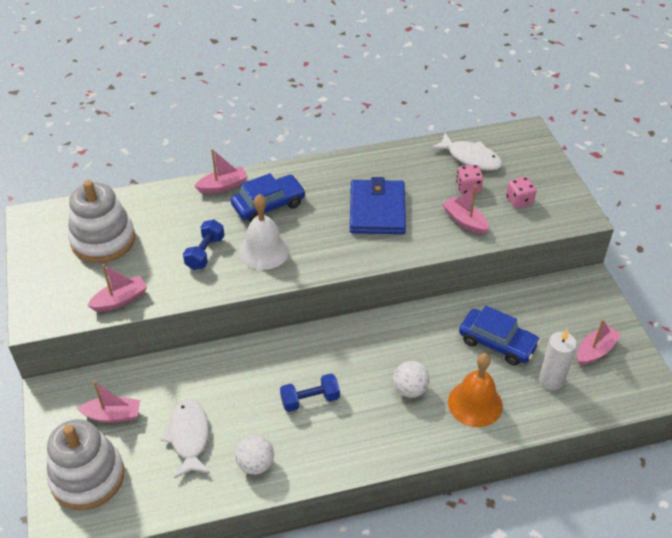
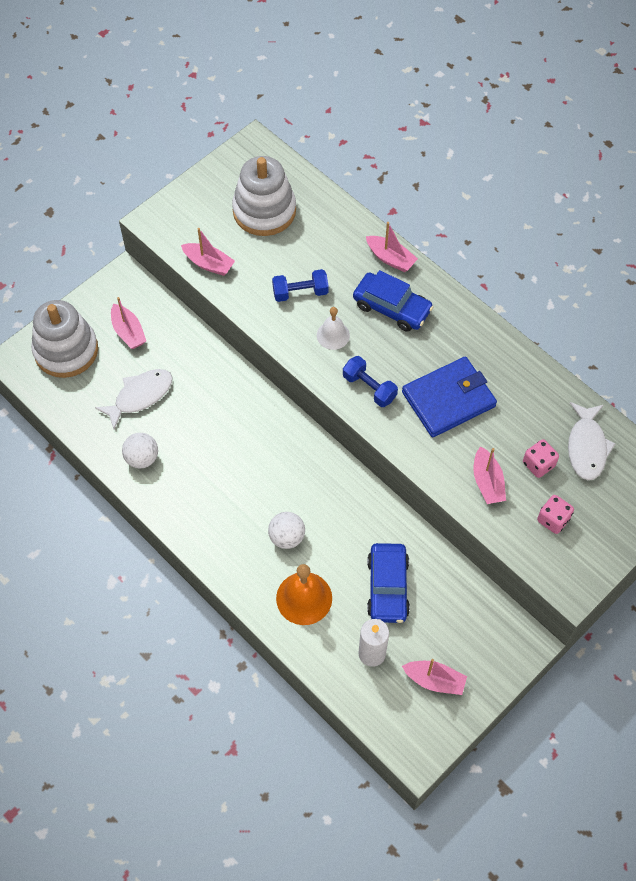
camera: 60 degrees right, 15 degrees up
white bell [239,194,290,270] -> white bell [317,307,350,350], size x0.63
blue dumbbell [280,374,340,412] -> blue dumbbell moved to [343,356,398,407]
pink boat [442,185,489,235] -> pink boat turned 150 degrees clockwise [473,446,506,504]

